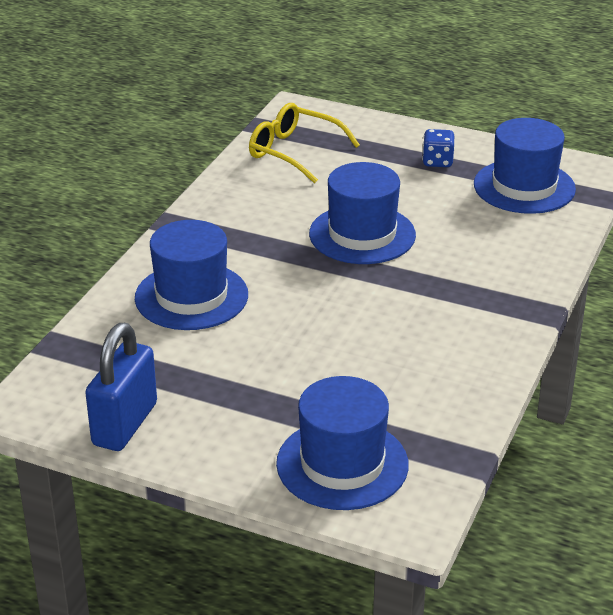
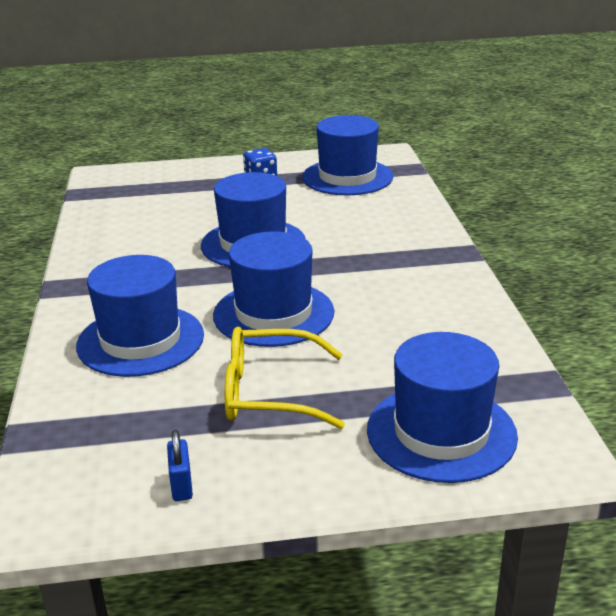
camera: 30 degrees left, 5 degrees down
blue padlock [85,323,157,451] -> blue padlock [167,430,193,501], size x0.44
yellow glasses [249,103,360,183] -> yellow glasses moved to [225,327,345,429]
none -> blue hat [213,231,334,347]

